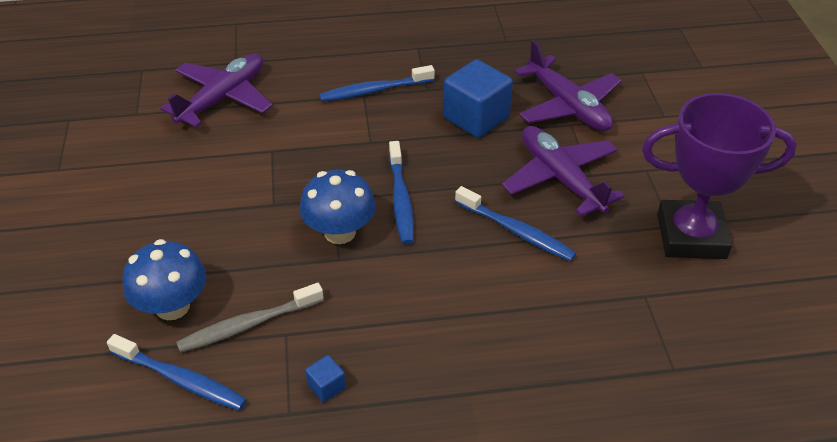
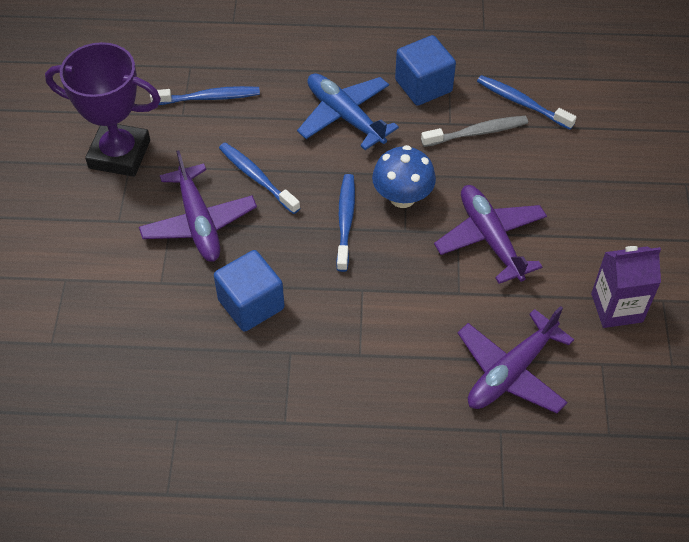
camera: 170 degrees left, 10 degrees up
blue mushroom [122,239,206,320] -> none
blue cube [305,355,346,402] -> blue cube [395,35,456,106], size x2.25
blue toothbrush [320,65,435,102] -> blue toothbrush moved to [150,86,260,105]
purple plane [514,40,622,131] -> purple plane moved to [434,185,547,284]
none -> blue plane [297,73,399,150]
none -> purple carton [591,246,661,328]

